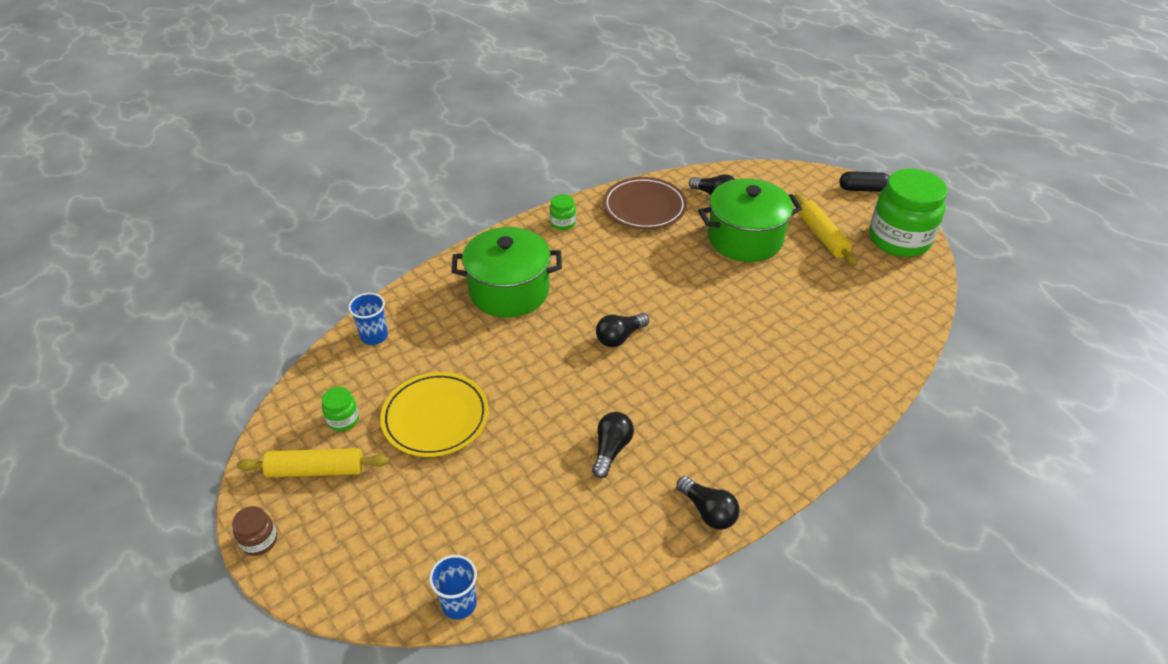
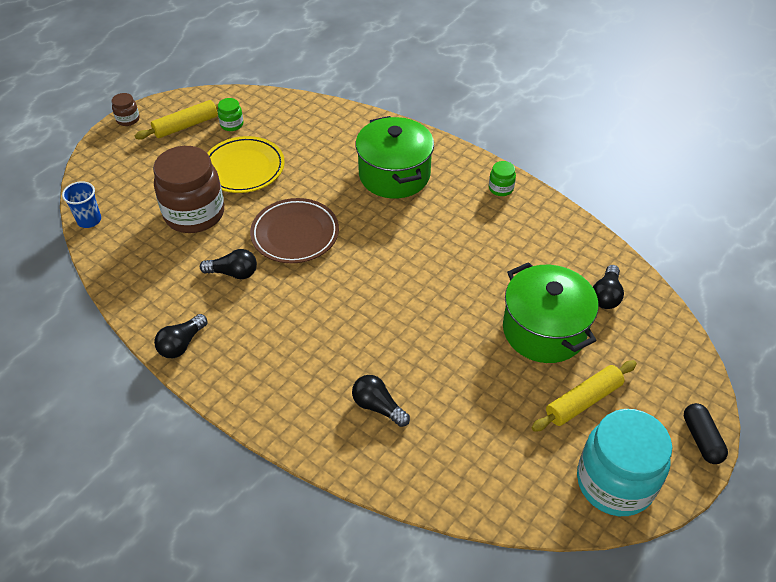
camera: 75 degrees right, 5 degrees up
yellow rolling pin [237,448,389,477] -> yellow rolling pin turned 75 degrees clockwise [135,100,218,140]
blue cup [348,293,388,345] -> none
black light bulb [596,313,649,347] -> black light bulb moved to [352,375,410,427]
brown plate [603,177,687,229] -> brown plate moved to [250,198,339,264]
green jar [869,169,947,257] -> turquoise jar [577,409,672,516]
none -> brown jar [153,146,224,233]

